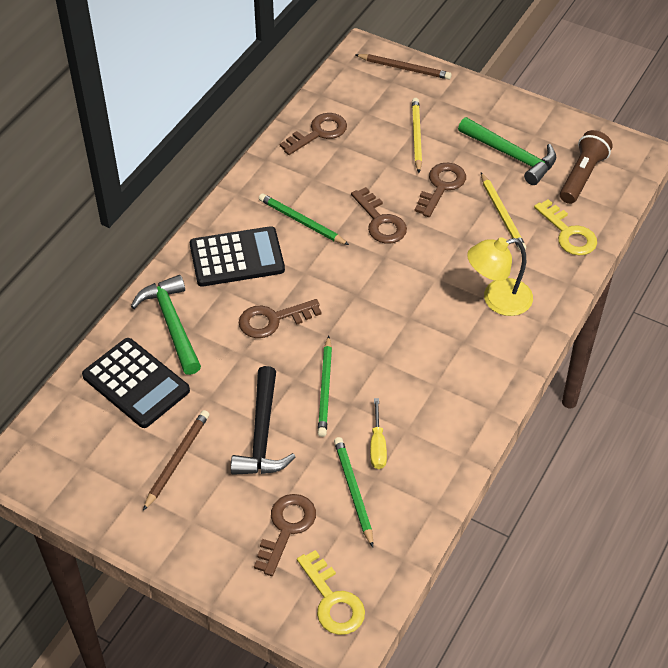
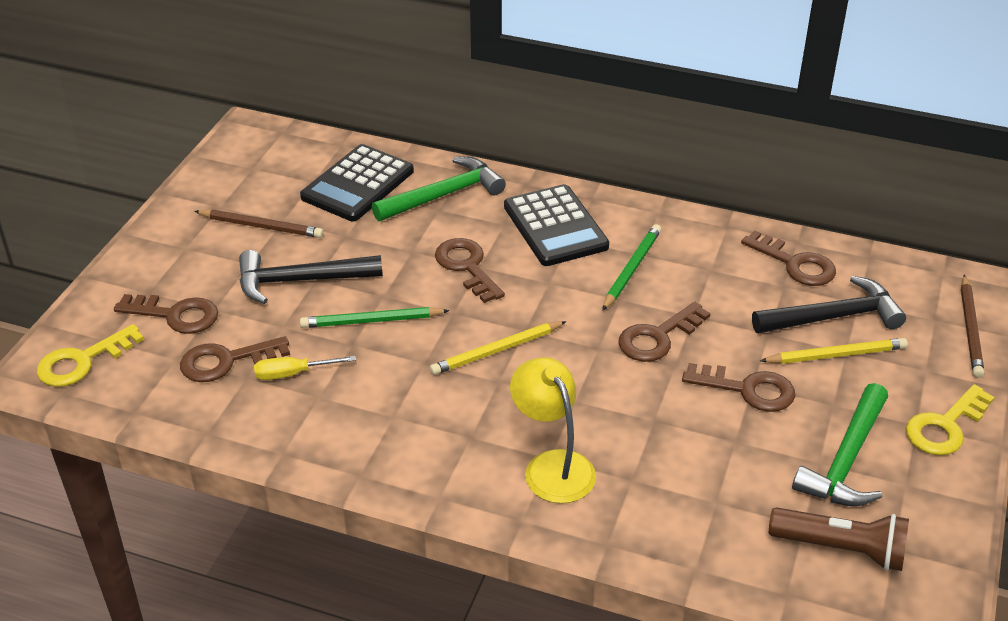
camera: 80 degrees right, 10 degrees down
green pencil [334,437,373,547] -> brown key [180,336,290,382]
yellow pencil [481,173,526,251] -> yellow pencil moved to [430,321,567,375]
yellow key [534,199,597,255] -> yellow key moved to [906,384,995,455]
none -> black hammer [752,276,906,334]

